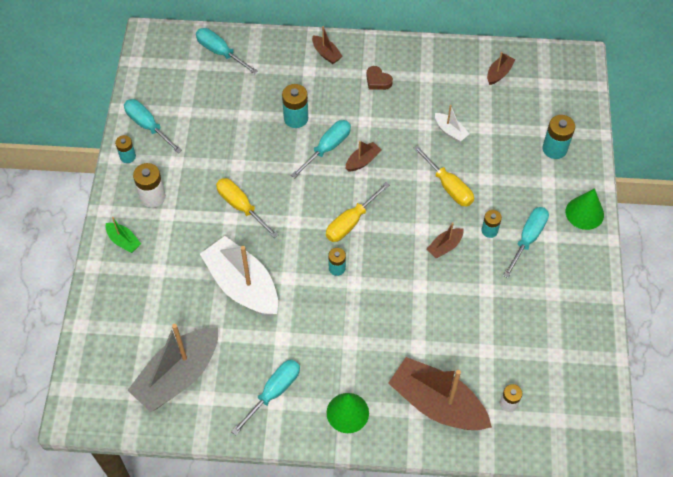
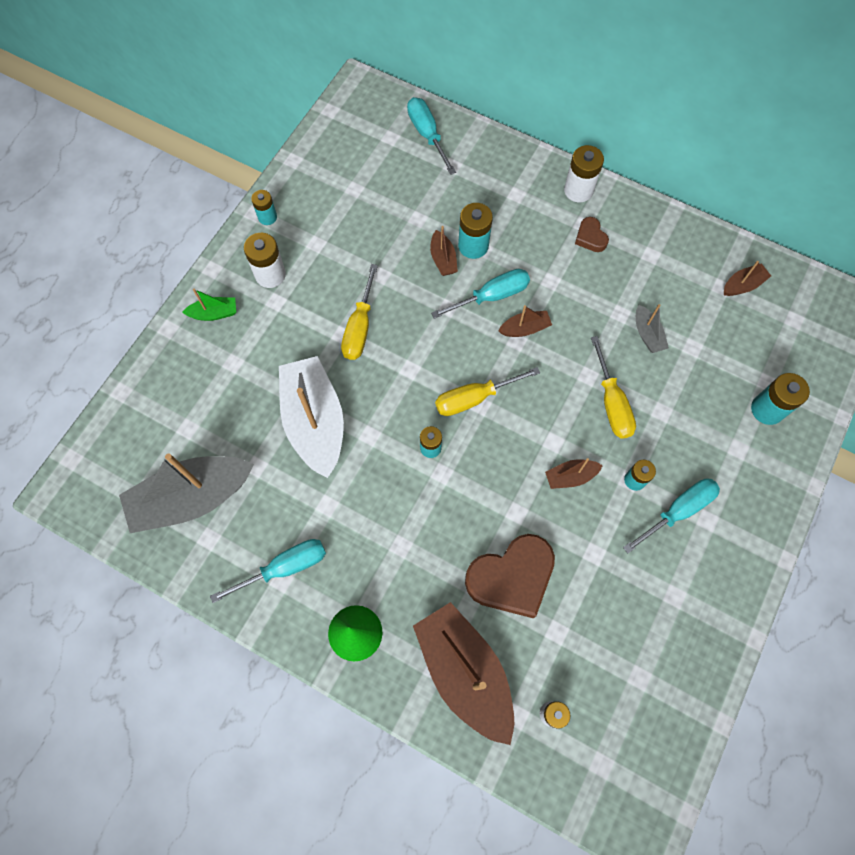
camera: 25 degrees right, 10 degrees up
green boat [106,217,141,253] -> green boat turned 75 degrees counterclockwise [182,289,236,321]
turquoise screwdriver [124,99,182,153] -> none
yellow screwdriver [216,178,279,238] -> yellow screwdriver turned 150 degrees counterclockwise [341,264,378,360]
brown boat [312,26,343,64] -> brown boat moved to [430,226,458,276]
white boat [435,105,469,142] -> grey boat [636,304,669,353]
green cone [566,188,604,230] -> none
none -> brown heart [465,534,555,618]
none -> white battery [564,145,604,202]

